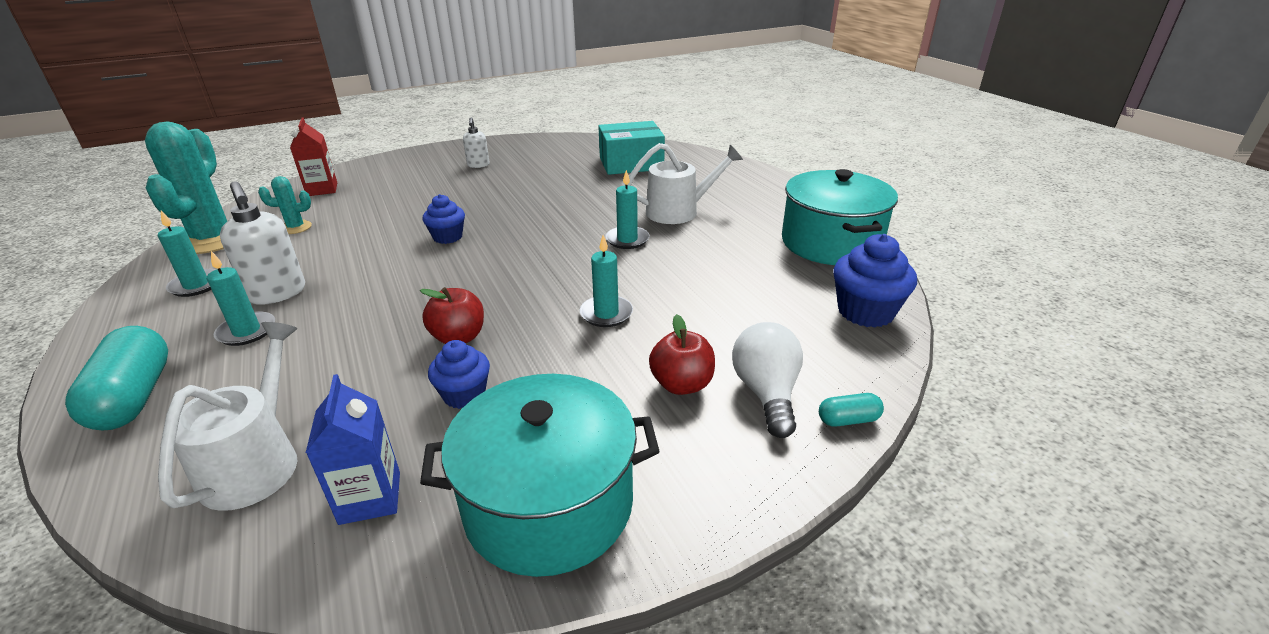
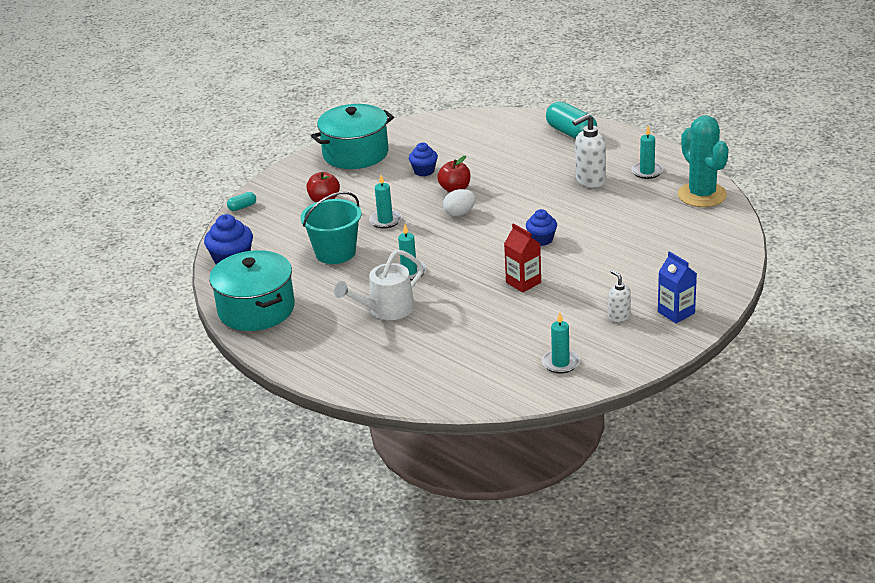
camera: 160 degrees right, 0 degrees up
white watering can [158,322,297,511] -> none
turquoise candle [207,251,275,346] -> turquoise candle moved to [542,312,580,373]
white soap dispenser [220,181,305,305] -> white soap dispenser turned 60 degrees counterclockwise [572,114,606,188]
turquoise cactus [258,176,312,234] -> none
red carton [290,117,337,196] -> red carton moved to [504,223,541,293]
blue carton [306,374,400,525] -> blue carton moved to [658,251,697,323]
turquoise box [598,121,665,175] -> none
white light bulb [732,322,803,438] -> none
none -> turquoise bucket [301,192,361,264]
none -> white egg [443,189,476,216]

